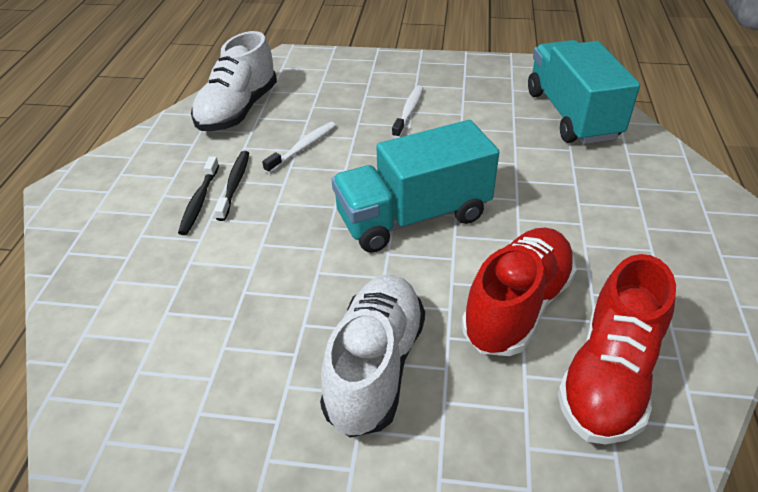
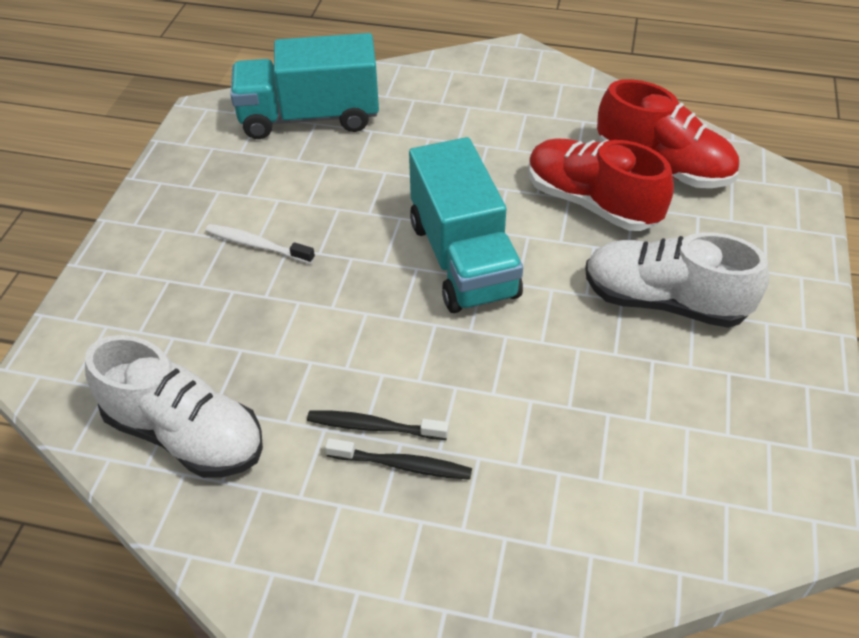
camera: 85 degrees left, 5 degrees up
white toothbrush [262,122,336,173] -> none

